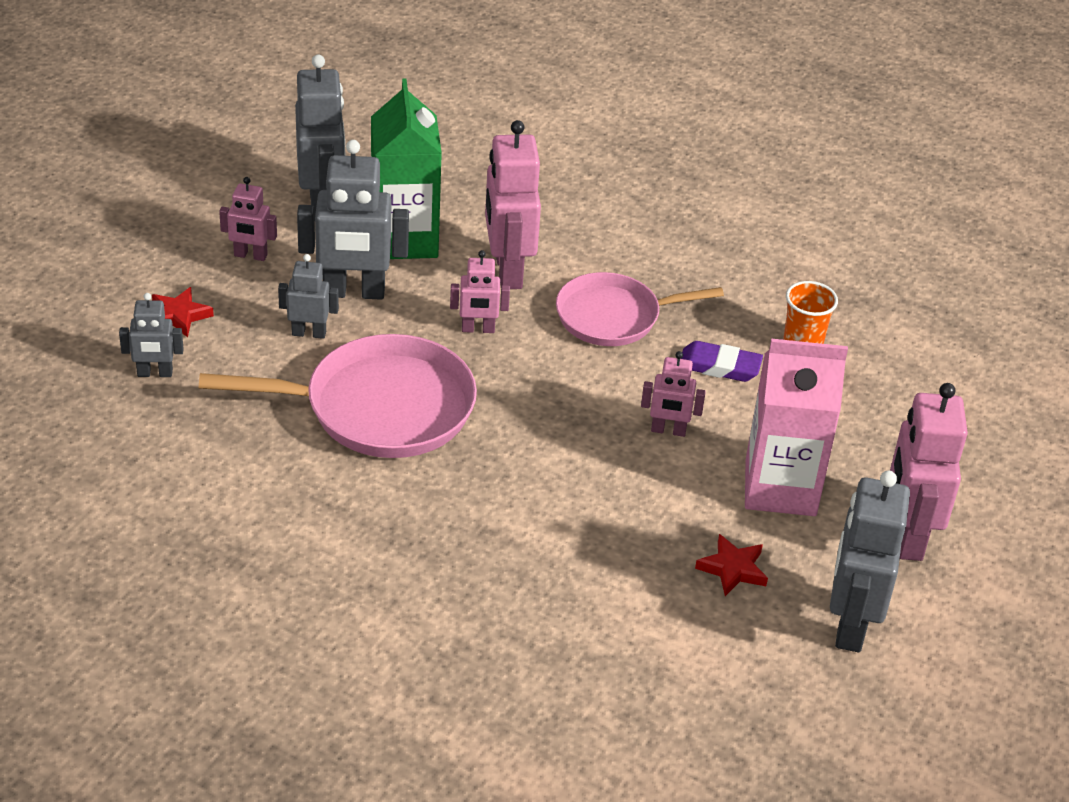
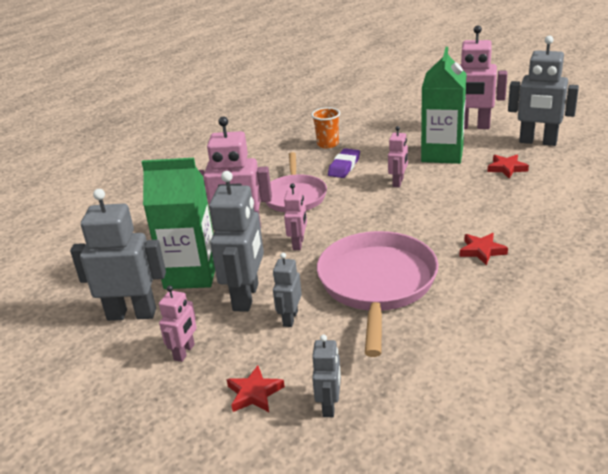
camera: 75 degrees left, 10 degrees down
pink carton [745,339,848,516] -> green carton [421,47,467,164]
none -> red star [459,233,508,265]

